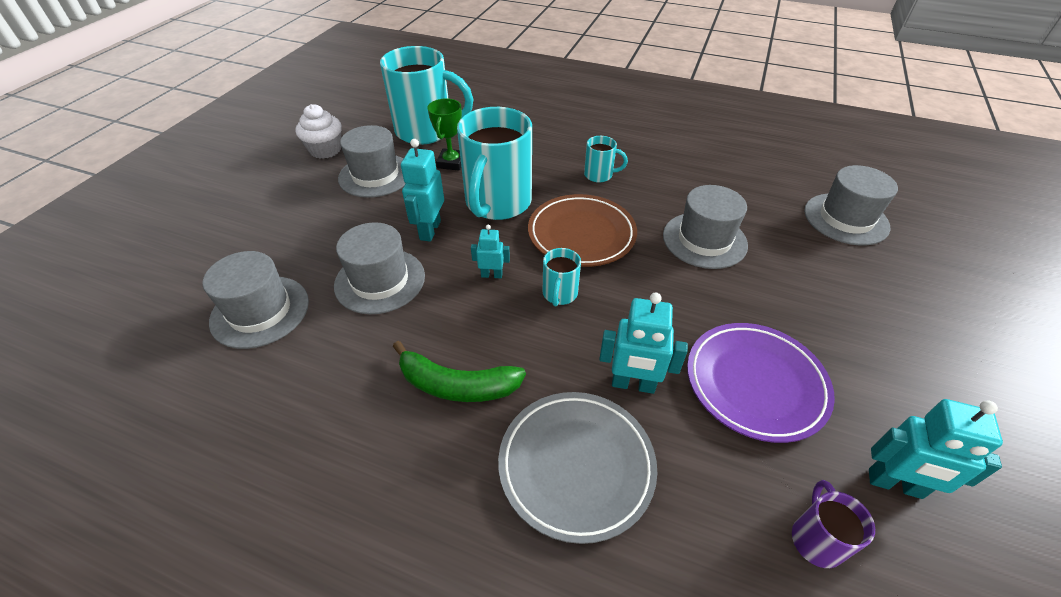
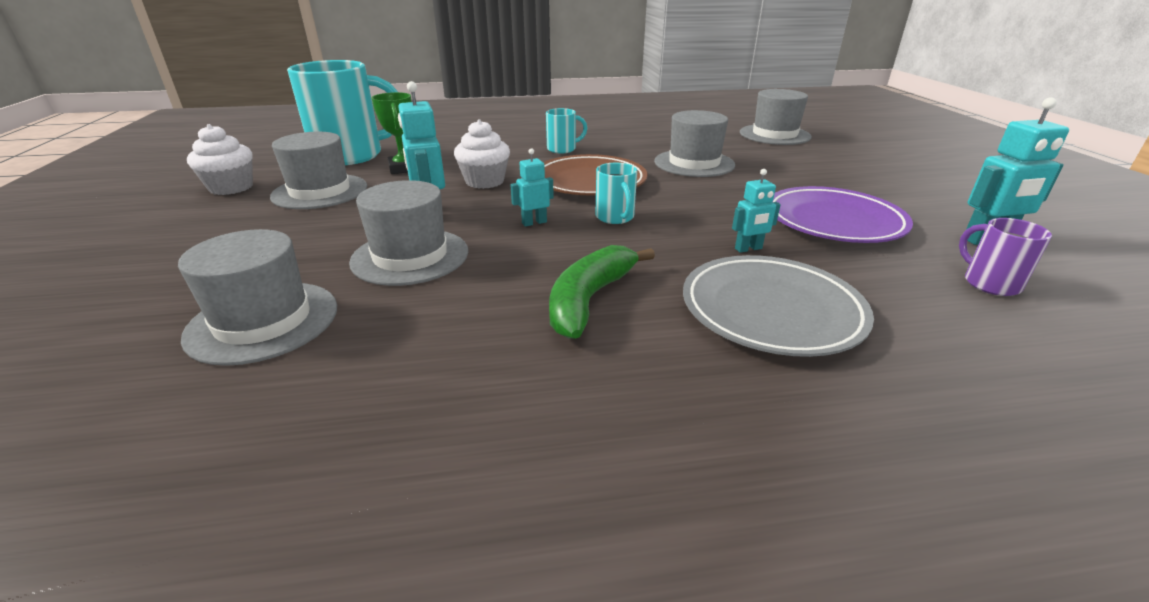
camera: 30 degrees left, 15 degrees down
green banana [393,341,526,402] -> green banana turned 135 degrees clockwise [549,245,655,339]
turquoise mug [457,107,532,220] -> white cupcake [454,119,510,189]
turquoise robot [599,292,688,394] -> turquoise robot [732,169,781,253], size x0.59

